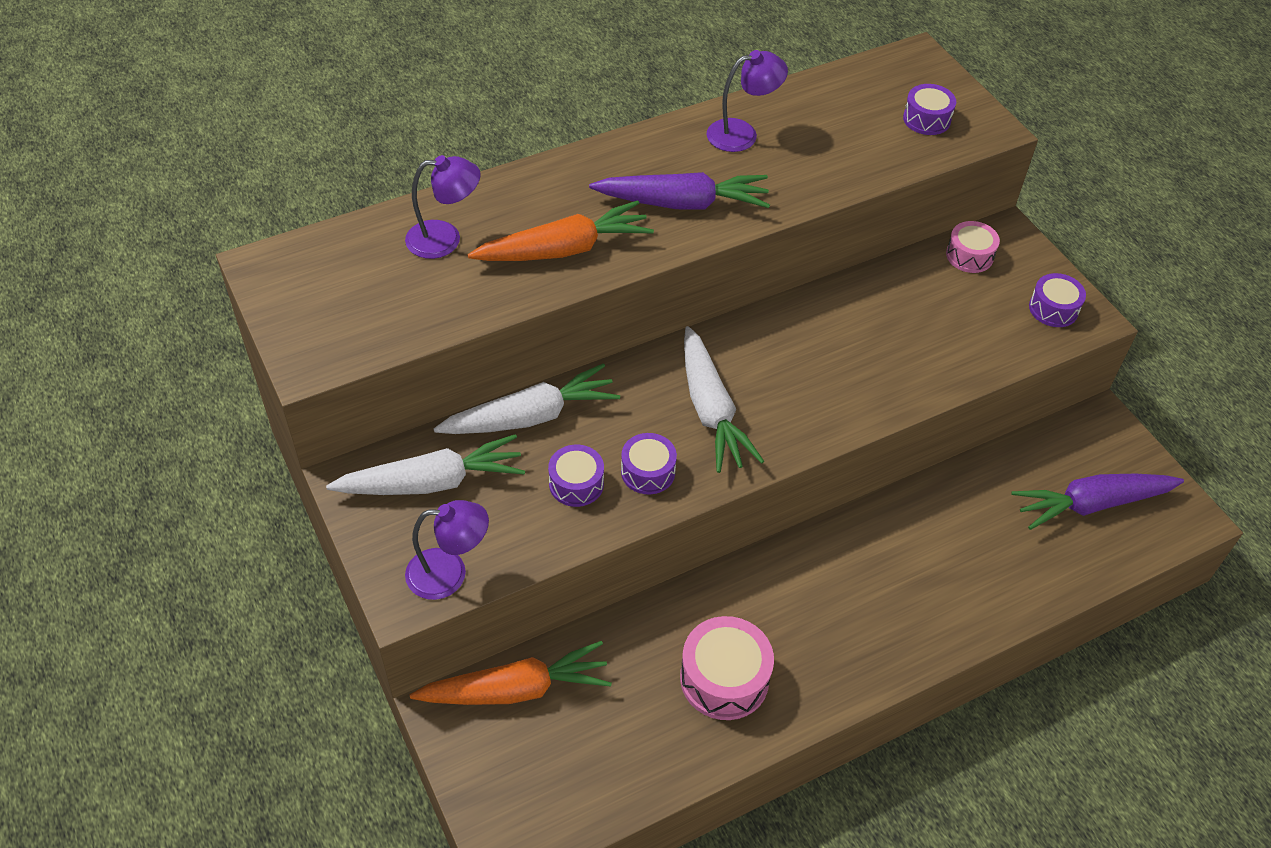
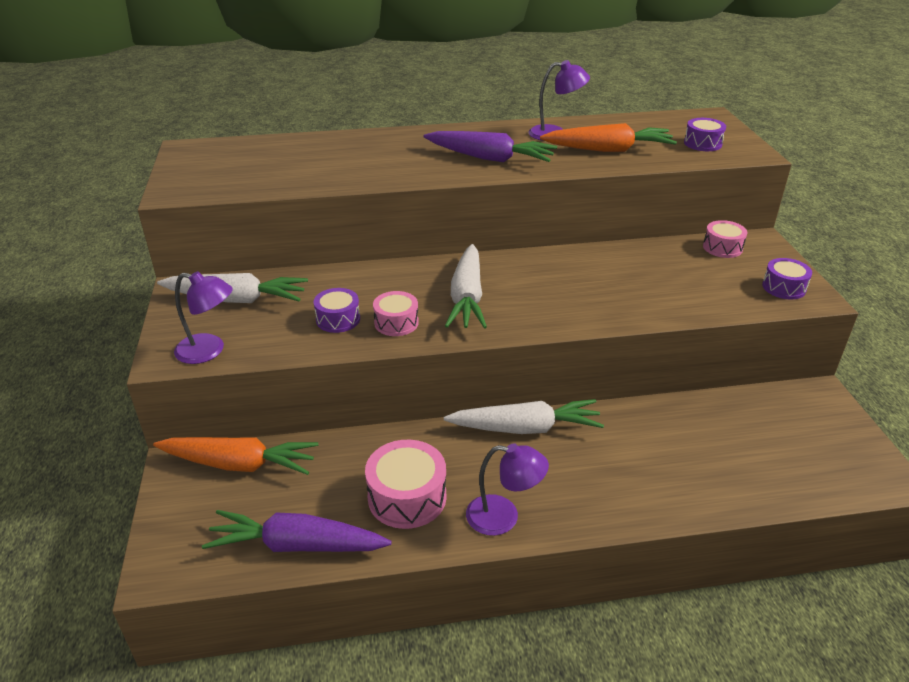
camera: 20 degrees right, 15 degrees down
purple lamp [405,155,481,259] -> purple lamp moved to [466,443,549,536]
white carrot [433,363,620,434] -> white carrot moved to [444,399,604,434]
orange carrot [468,200,654,261] -> orange carrot moved to [540,123,677,152]
purple drum [621,433,677,494] -> pink drum [373,291,419,336]
purple carrot [1012,474,1184,530] -> purple carrot moved to [202,510,392,552]

